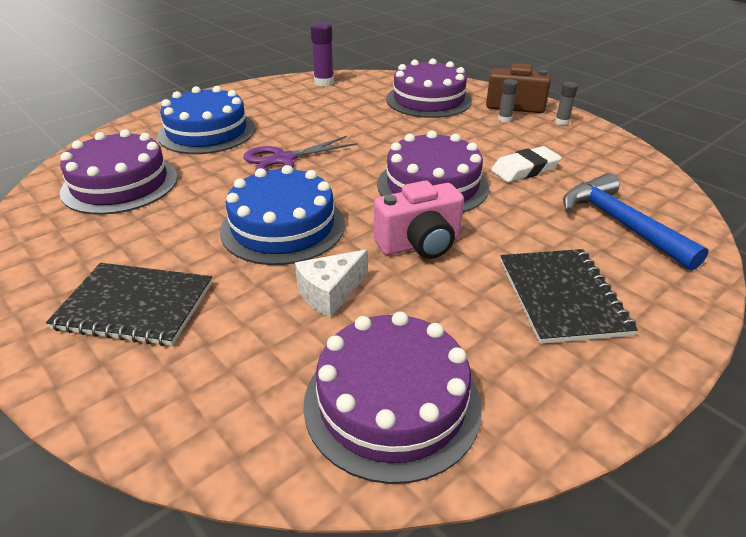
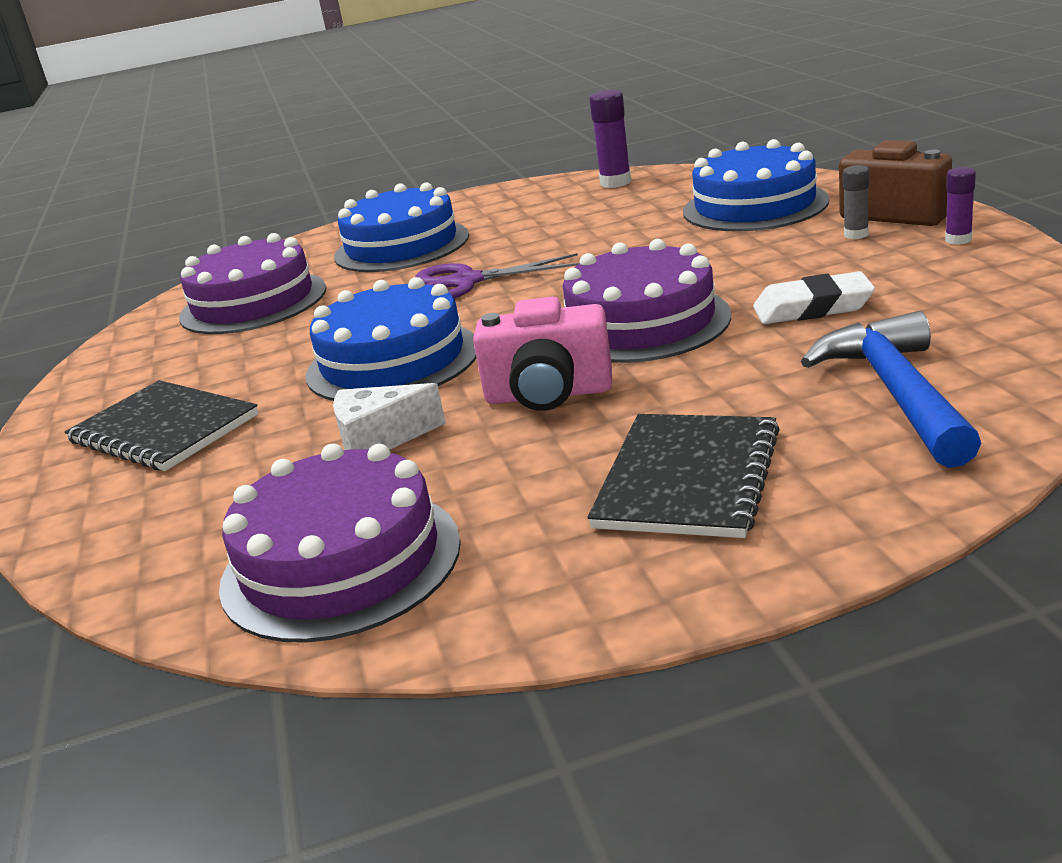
camera: 30 degrees right, 10 degrees down
purple cake [386,59,472,118] -> blue cake [683,139,829,231]
grey glue stick [555,82,578,125] -> purple glue stick [945,167,976,245]

